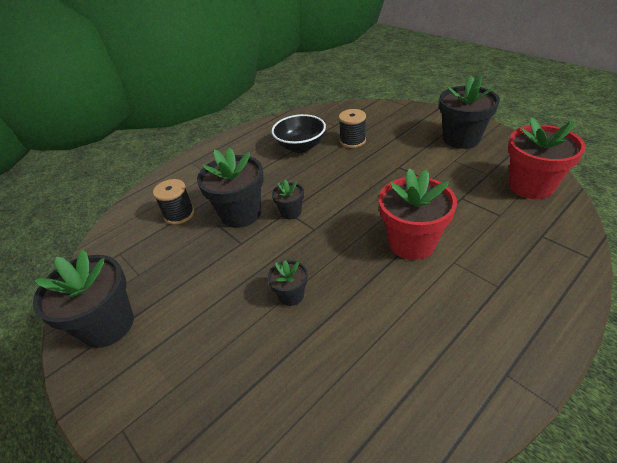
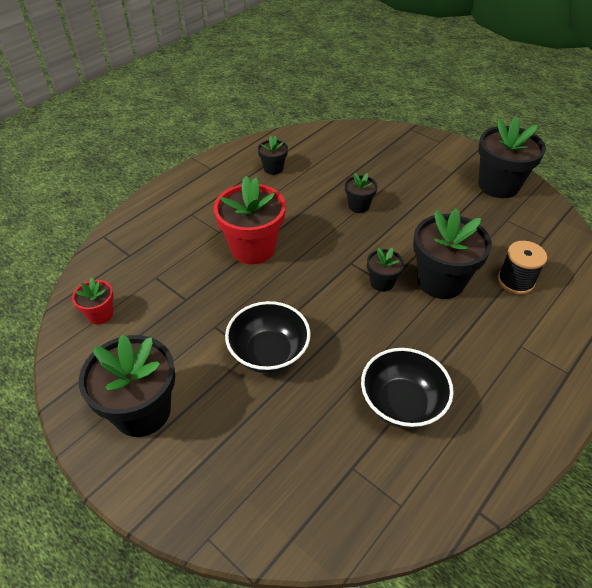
camera: 170 degrees right, 5 degrees up
black spool [339,109,366,148] -> none
red flower pot [508,117,586,199] -> red flower pot [72,278,114,324], size x0.51
none -> black bowl [225,301,311,374]
none -> black flower pot [258,136,288,175]

